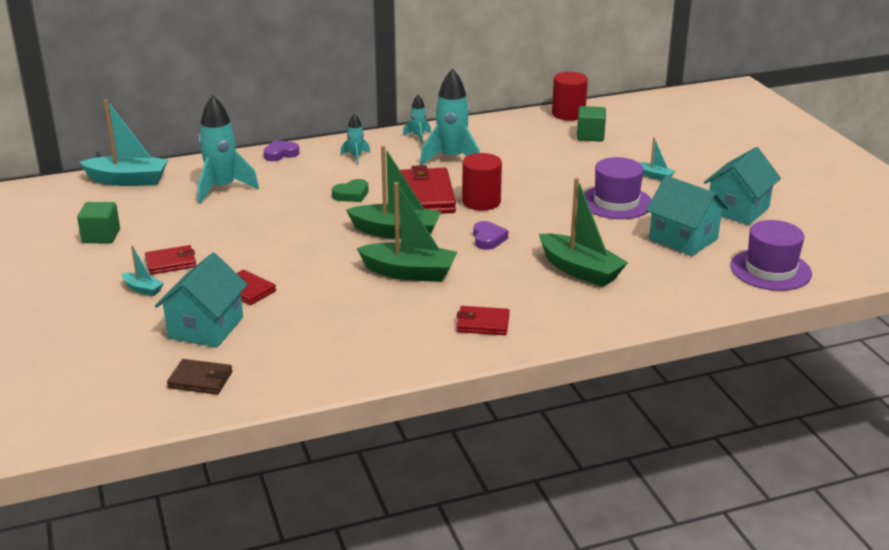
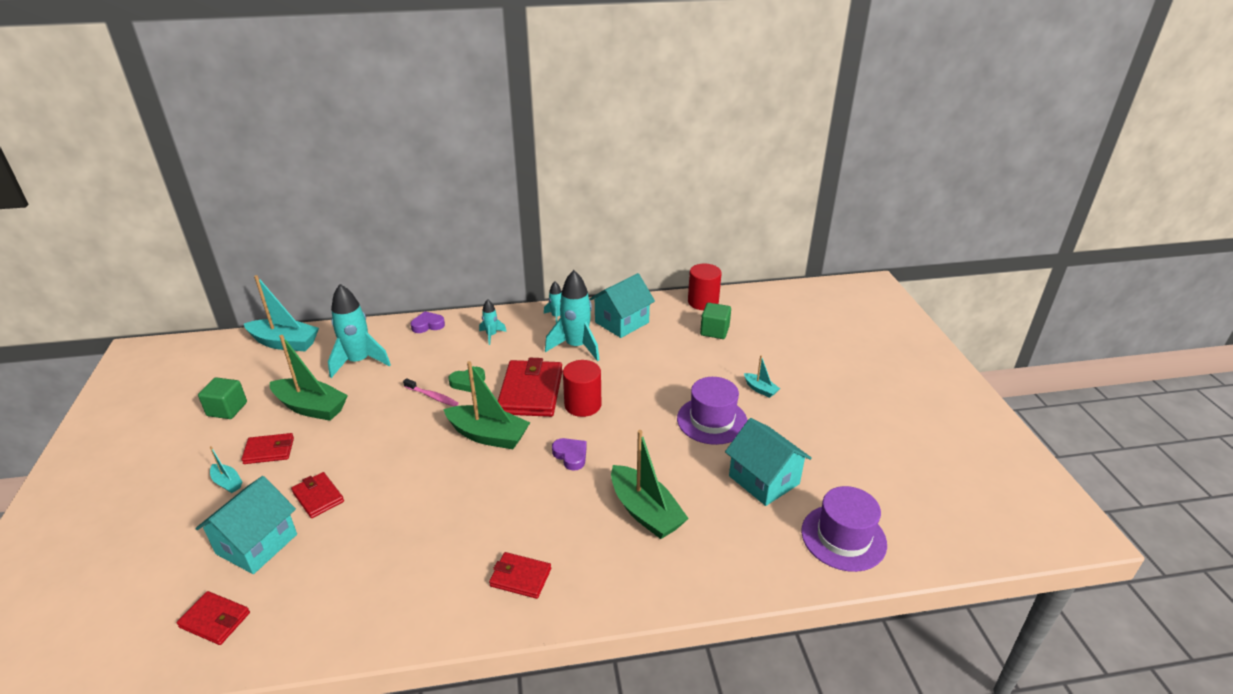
camera: 10 degrees right, 5 degrees up
brown wallet [167,359,233,395] -> red wallet [177,591,250,645]
green boat [356,182,457,282] -> green boat moved to [270,335,348,421]
purple heart [473,221,508,250] -> purple heart turned 45 degrees counterclockwise [552,438,587,471]
turquoise house [704,147,781,225] -> turquoise house moved to [589,273,655,338]
none -> pink toothbrush [403,378,459,406]

